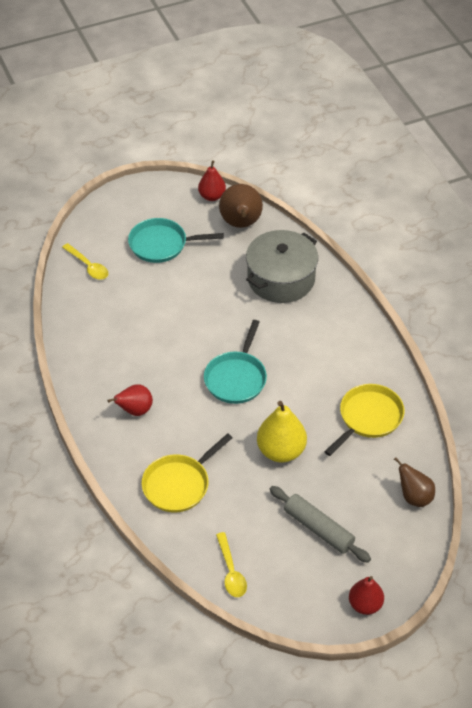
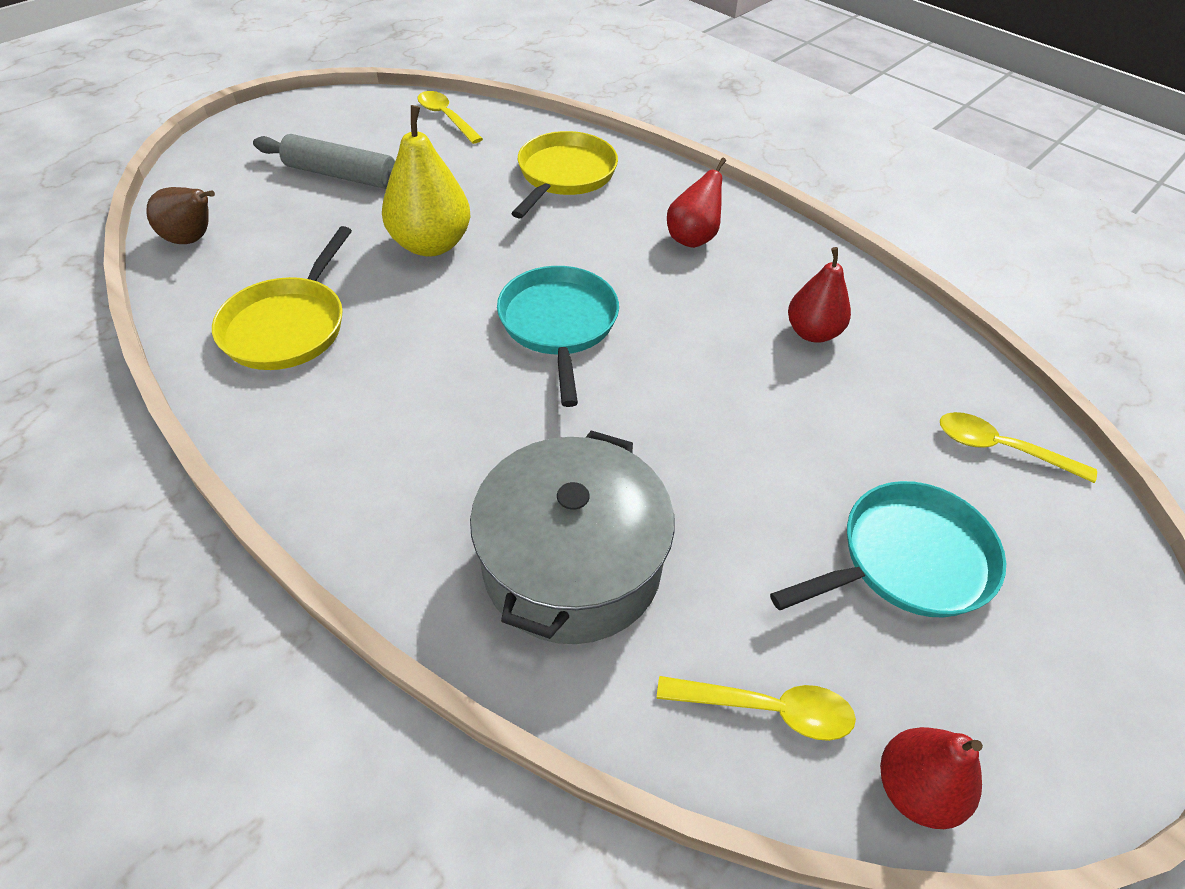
camera: 155 degrees right, 0 degrees up
brown pear [219,184,263,228] -> yellow spoon [657,676,856,741]
red pear [349,576,384,615] -> red pear moved to [788,247,851,343]

